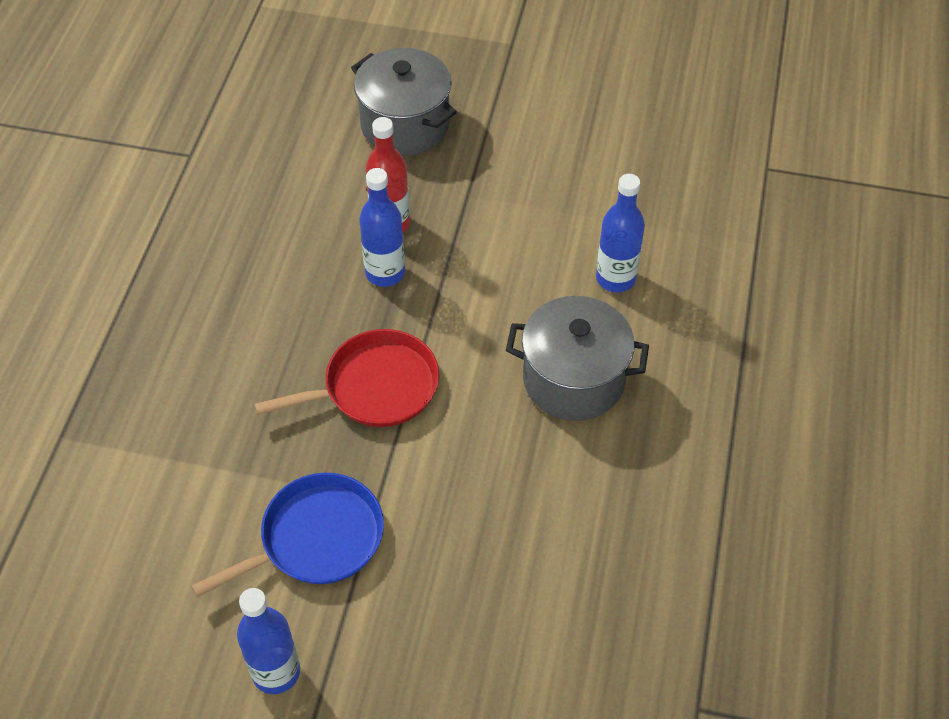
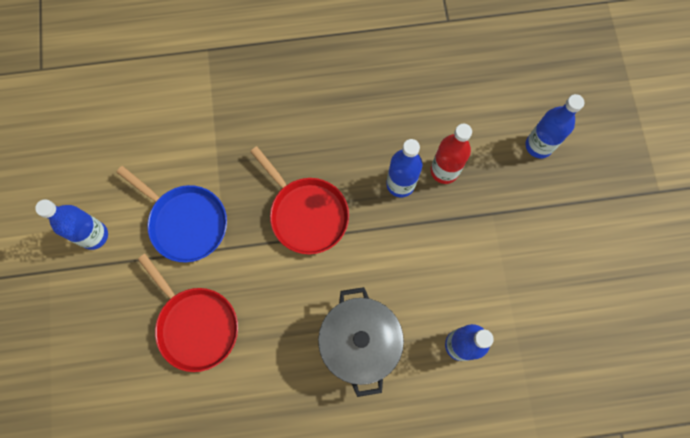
camera: 70 degrees right, 20 degrees up
grey pot [351,48,457,156] -> blue bottle [526,94,585,158]
none -> red pan [138,254,238,372]

